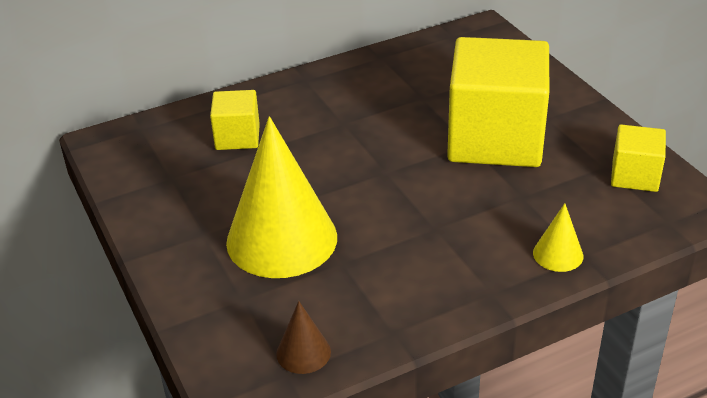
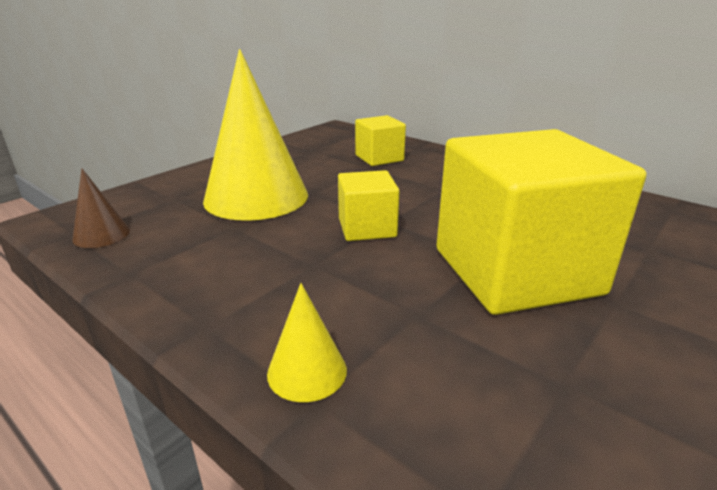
camera: 65 degrees right, 10 degrees down
yellow cube [611,125,666,192] -> yellow cube moved to [338,170,399,241]

